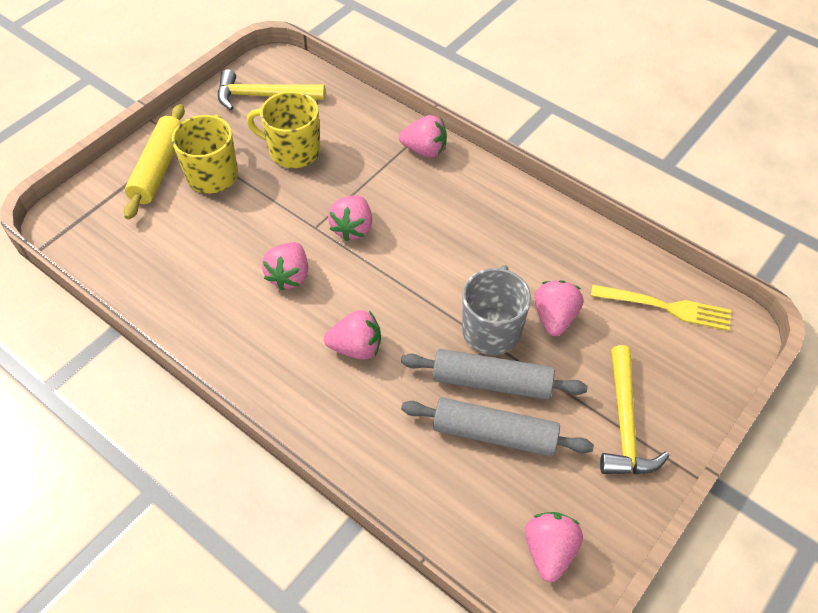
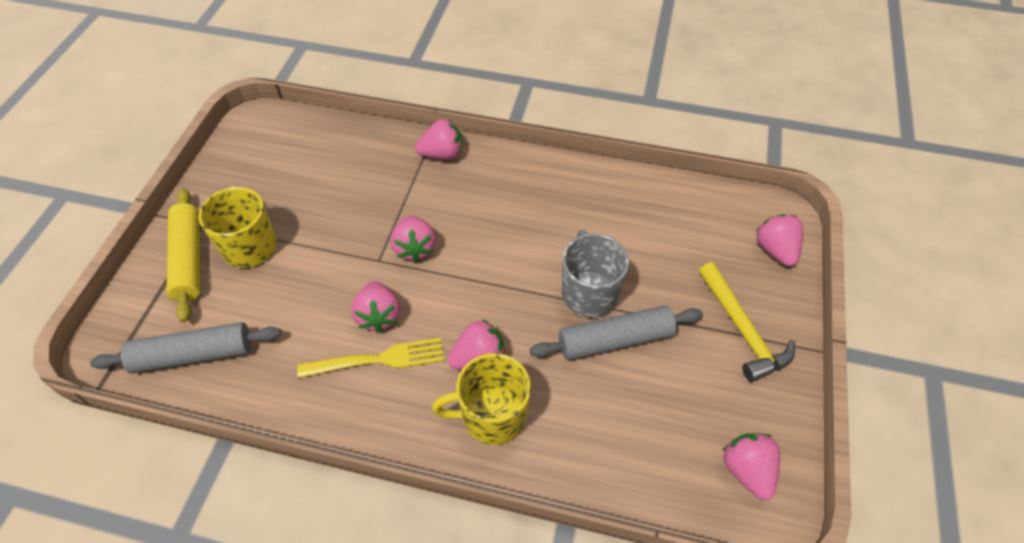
camera: 25 degrees left, 0 degrees up
yellow hammer [218,69,325,110] -> none
yellow mug [247,91,320,168] -> yellow mug moved to [432,353,531,445]
grey rolling pin [401,397,594,457] -> grey rolling pin moved to [90,322,282,373]
pink strawberry [535,280,583,336] -> pink strawberry moved to [756,214,803,266]
yellow fork [591,285,731,331] -> yellow fork moved to [297,338,444,378]

